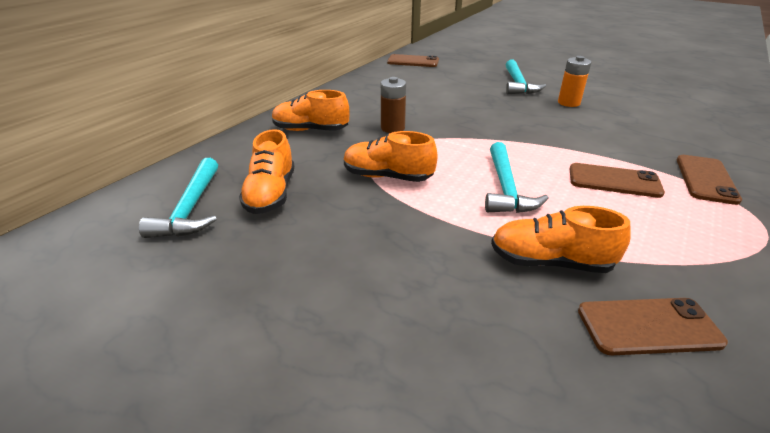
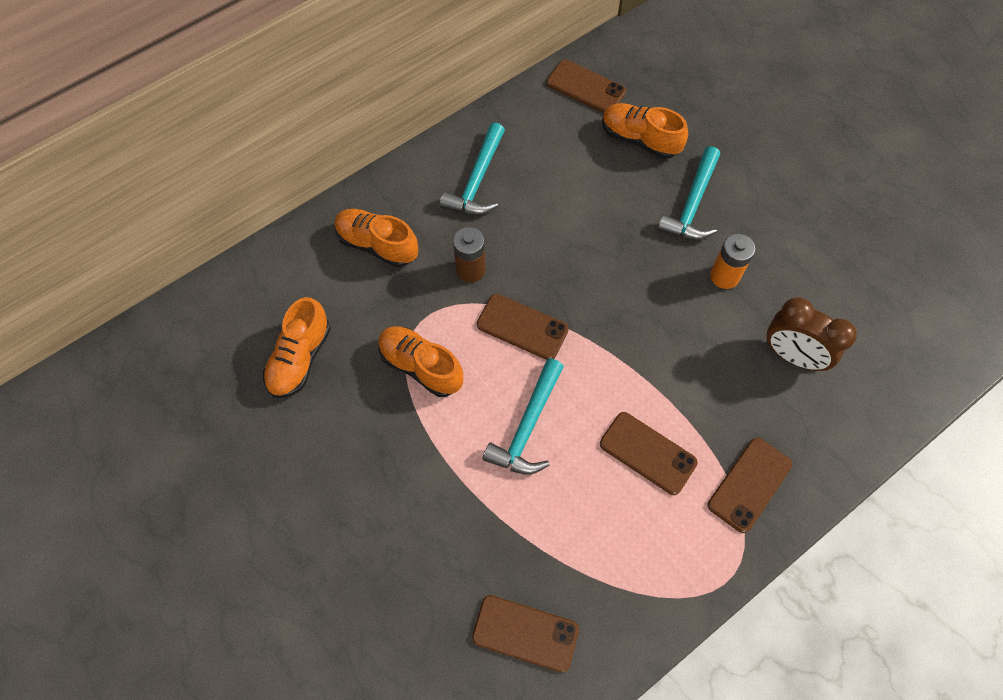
camera: 20 degrees right, 30 degrees up
turquoise hammer [139,158,218,238] -> turquoise hammer moved to [440,122,505,215]
orange shoe [491,206,631,273] -> orange shoe moved to [602,103,688,159]
none -> brown phone [477,294,569,360]
none -> brown clock [766,297,857,371]

